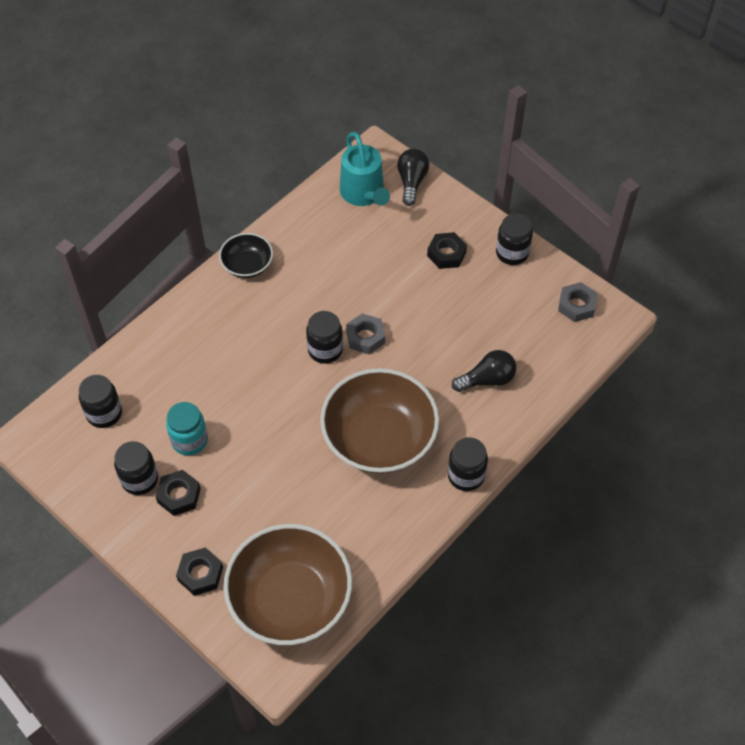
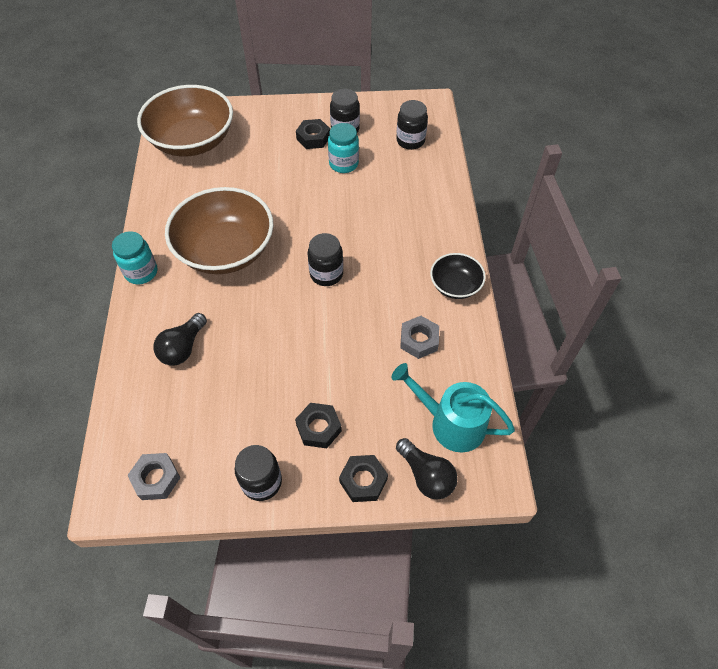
camera: 135 degrees right, 0 degrees up
black nut [176,547,223,596] -> black nut moved to [339,455,388,502]
grey nut [346,313,385,354] -> grey nut moved to [400,316,439,359]
black jar [448,437,488,491] -> turquoise jar [112,231,157,284]

